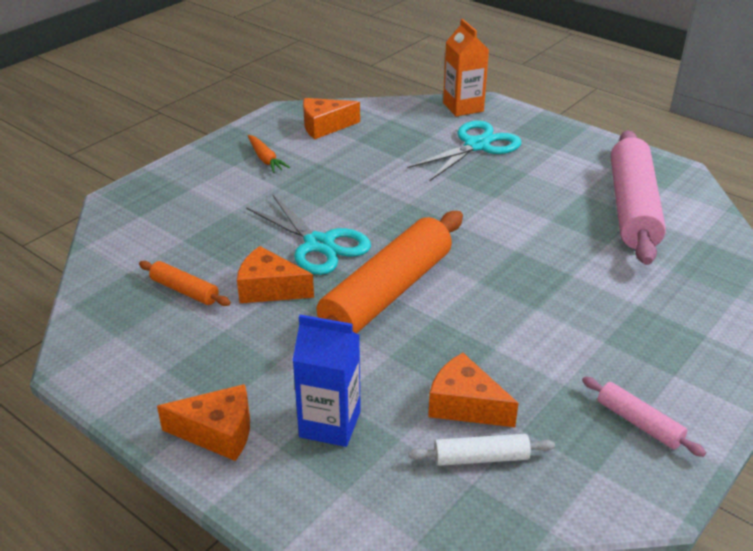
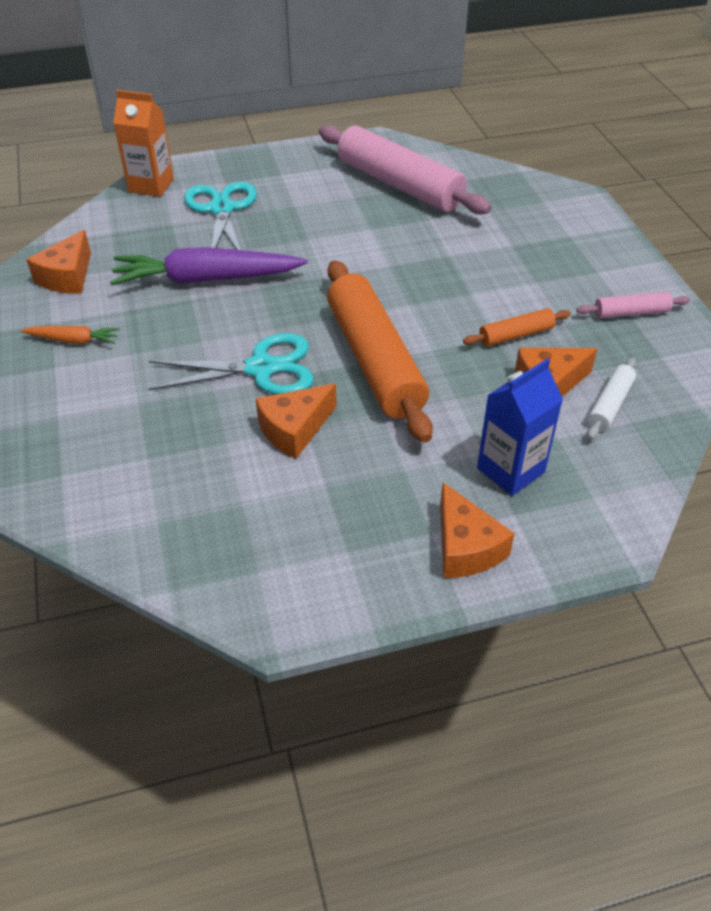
camera: 55 degrees left, 10 degrees up
orange rolling pin [139,261,231,306] -> orange rolling pin moved to [463,308,571,346]
orange cheese [157,384,250,461] -> orange cheese turned 120 degrees clockwise [440,483,515,578]
none -> purple carrot [110,247,308,285]

